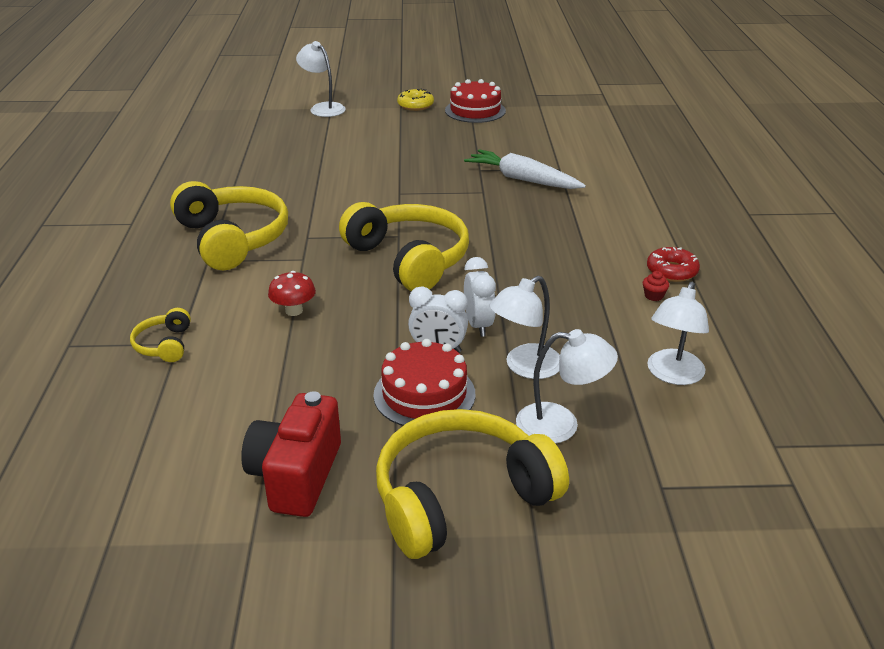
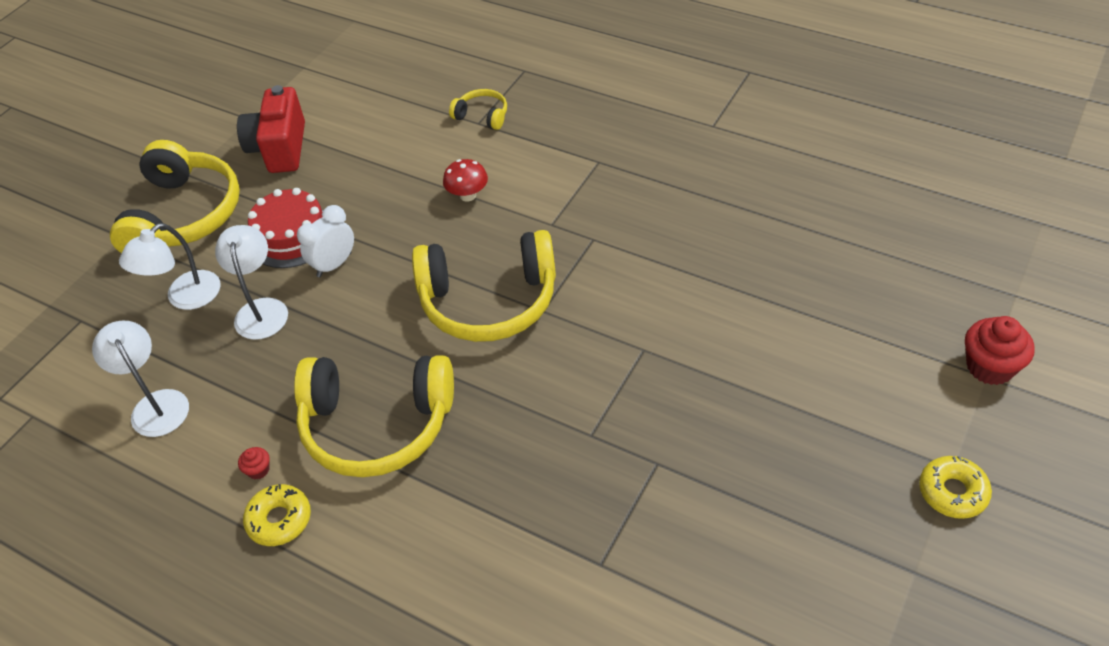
camera: 125 degrees right, 15 degrees up
yellow headphones [170,181,288,270] -> yellow headphones moved to [294,355,454,477]
red camera [241,391,341,517] -> red camera turned 135 degrees counterclockwise [237,85,305,173]
white lamp [296,41,346,117] -> red cupcake [965,316,1035,385]
red cake [445,79,506,123] -> none
white carrot [464,149,586,189] -> none
white clock [464,257,496,337] -> none
red donut [647,247,700,282] -> yellow donut [243,484,311,546]

